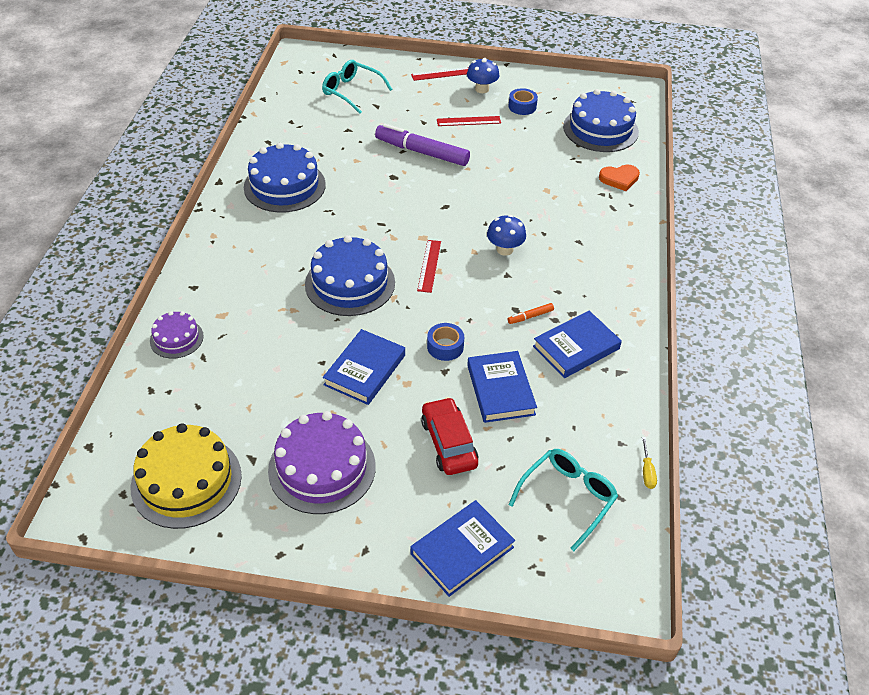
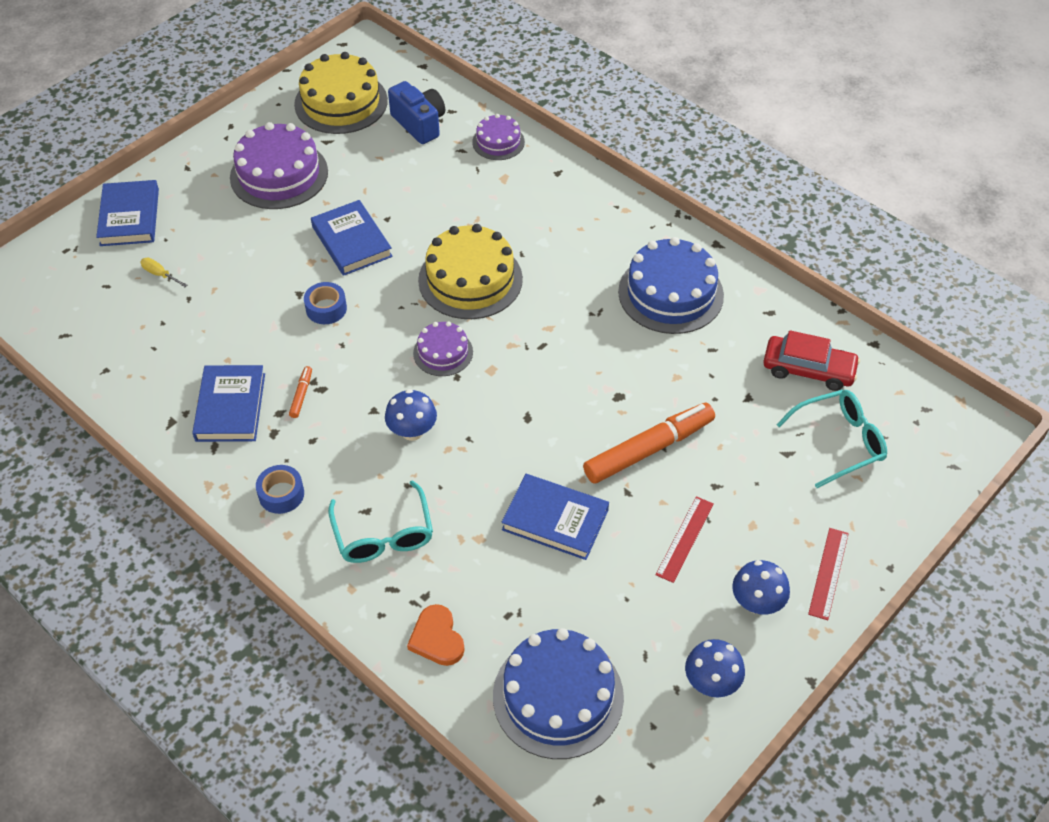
camera: 125 degrees right, 5 degrees up
blue cake [305,235,395,316] -> yellow cake [418,224,523,319]
purple marker [375,123,470,166] -> orange marker [583,403,715,484]
red ruler [417,240,441,293] -> purple cake [413,321,473,376]
red car [421,397,478,475] -> red car moved to [763,330,860,391]
blue book [467,351,537,423] -> blue book moved to [501,474,609,560]
turquoise glasses [508,449,618,551] -> turquoise glasses moved to [328,480,433,563]
blue tape [509,88,538,115] -> blue tape moved to [256,465,304,514]
orange heart [599,165,640,191] -> orange heart turned 45 degrees counterclockwise [407,604,465,666]
yellow screwdriver [642,437,657,489] -> yellow screwdriver moved to [141,258,187,287]
none -> blue camera [388,81,445,144]
none -> blue mushroom [685,639,745,697]

